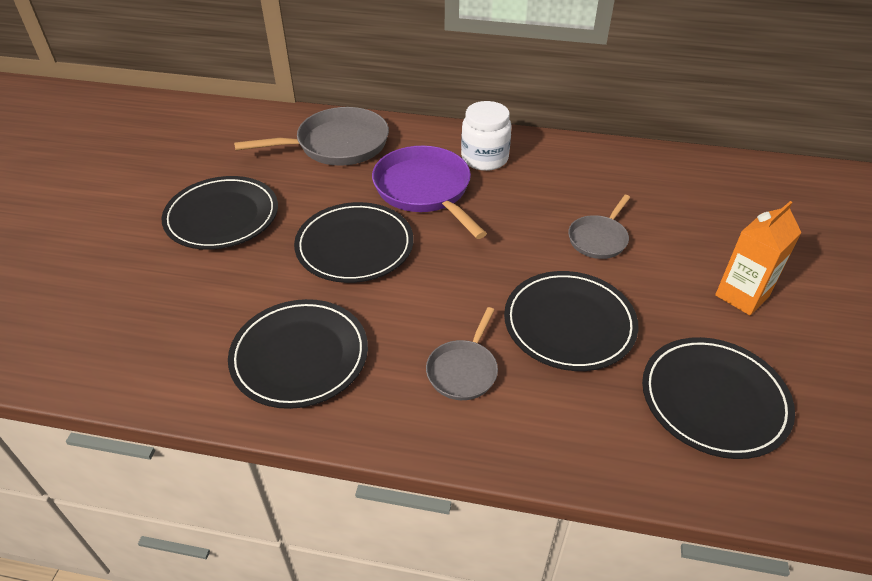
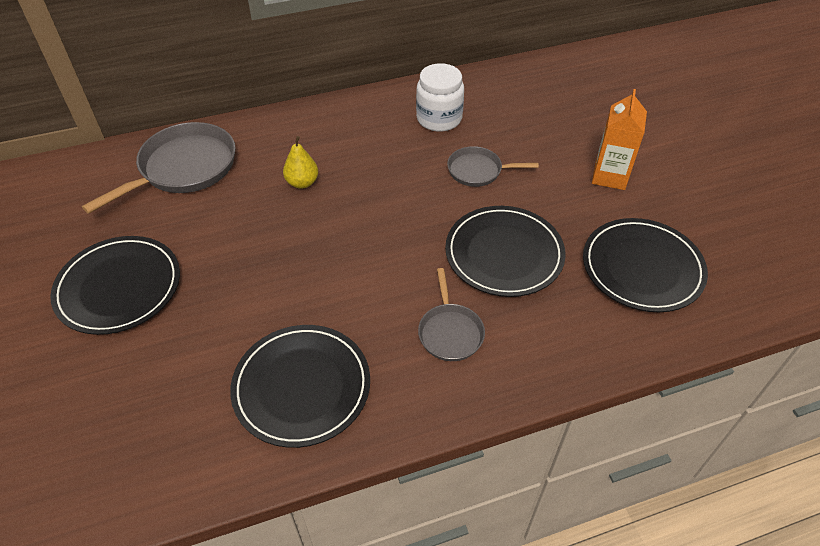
camera: 30 degrees left, 5 degrees up
black plate [294,202,413,283] -> none
purple pan [372,146,487,239] -> yellow pear [283,136,318,189]
white jar [461,101,512,171] -> white jar moved to [416,63,464,132]
grey pan [568,195,630,259] -> grey pan turned 90 degrees clockwise [447,146,539,187]

